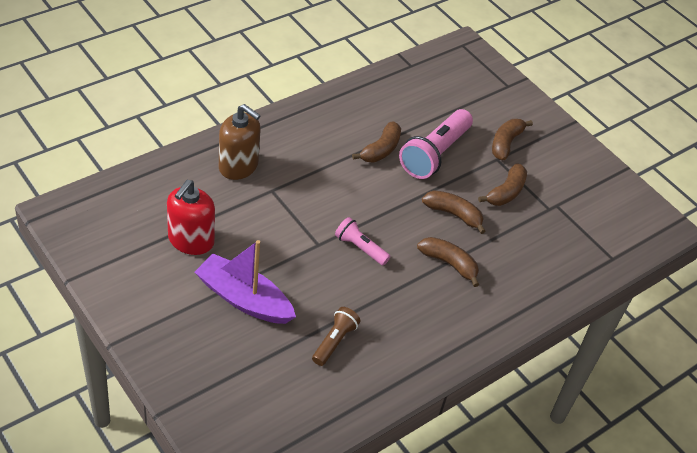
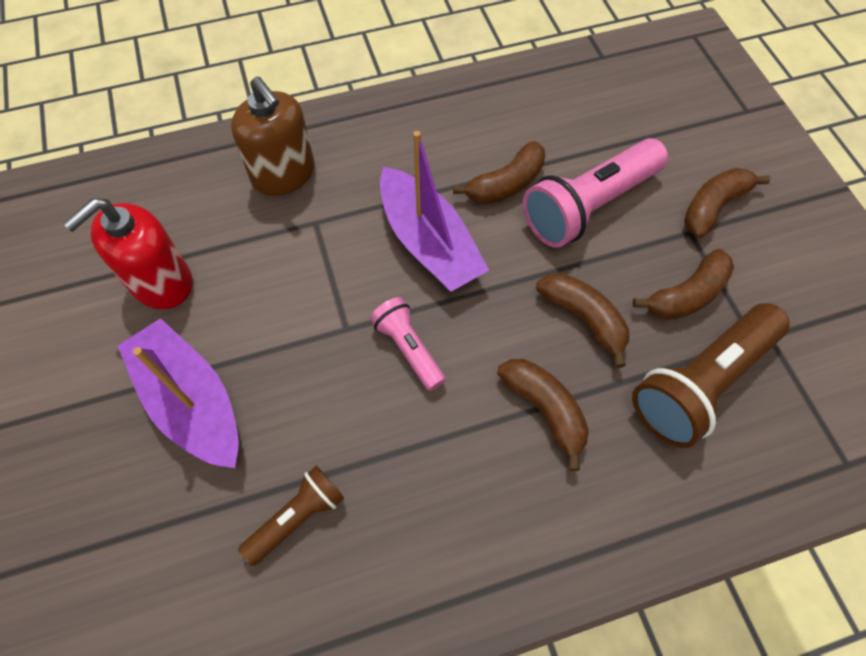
camera: 25 degrees right, 15 degrees up
none -> purple boat [380,131,489,292]
none -> brown flashlight [632,303,790,448]

